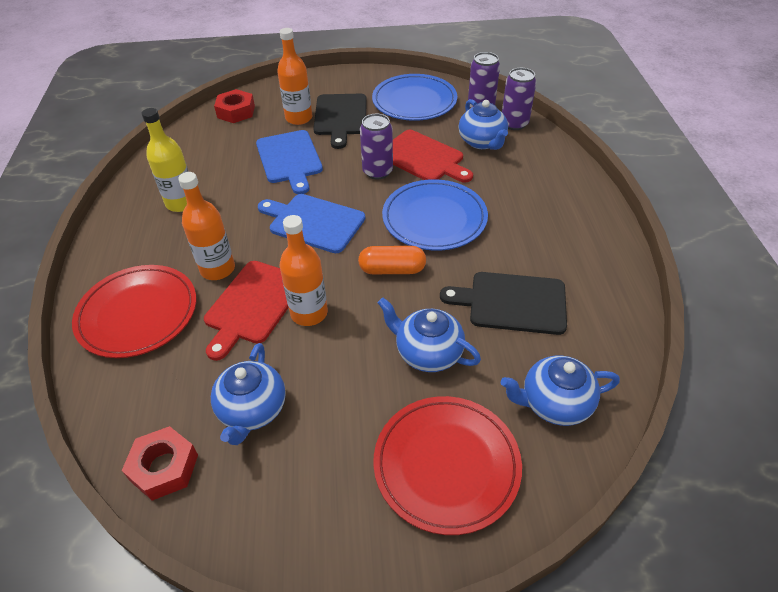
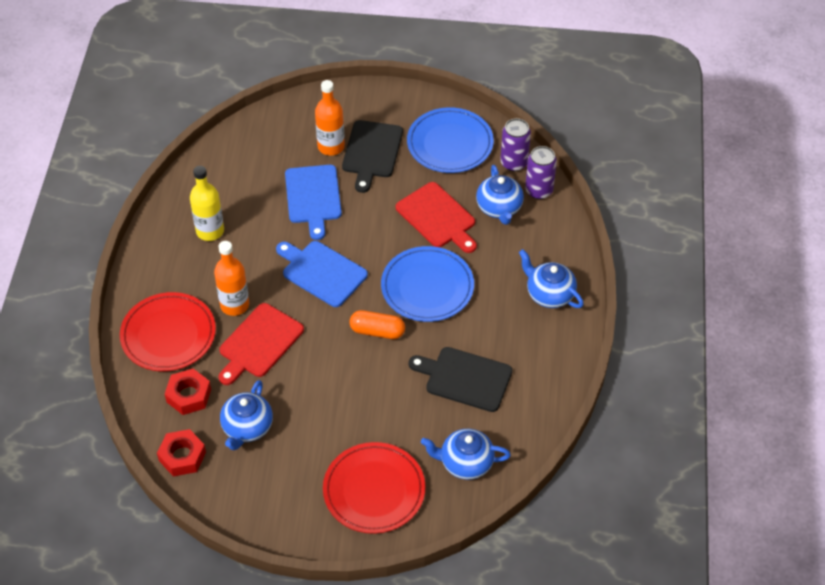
camera: 10 degrees right, 5 degrees up
red nut [214,89,255,123] -> red nut moved to [165,369,211,415]
orange bottle [279,215,328,326] -> none
purple can [360,114,393,180] -> none
blue teapot [378,297,481,372] -> blue teapot moved to [519,249,584,308]

